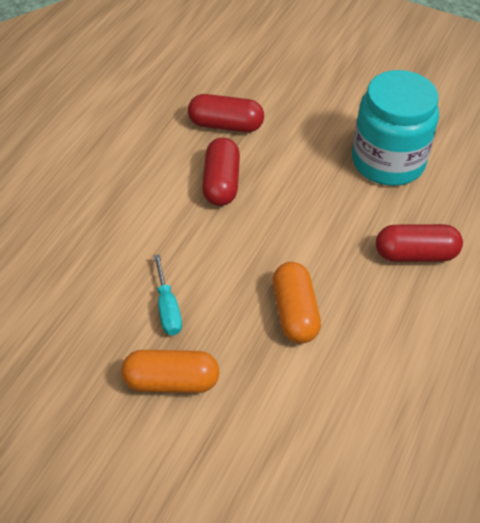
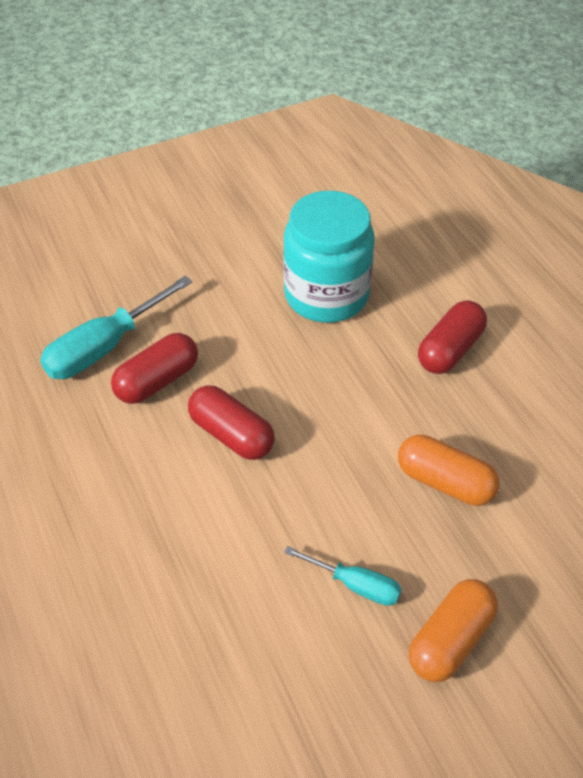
camera: 50 degrees left, 0 degrees up
none -> turquoise screwdriver [40,276,192,379]

